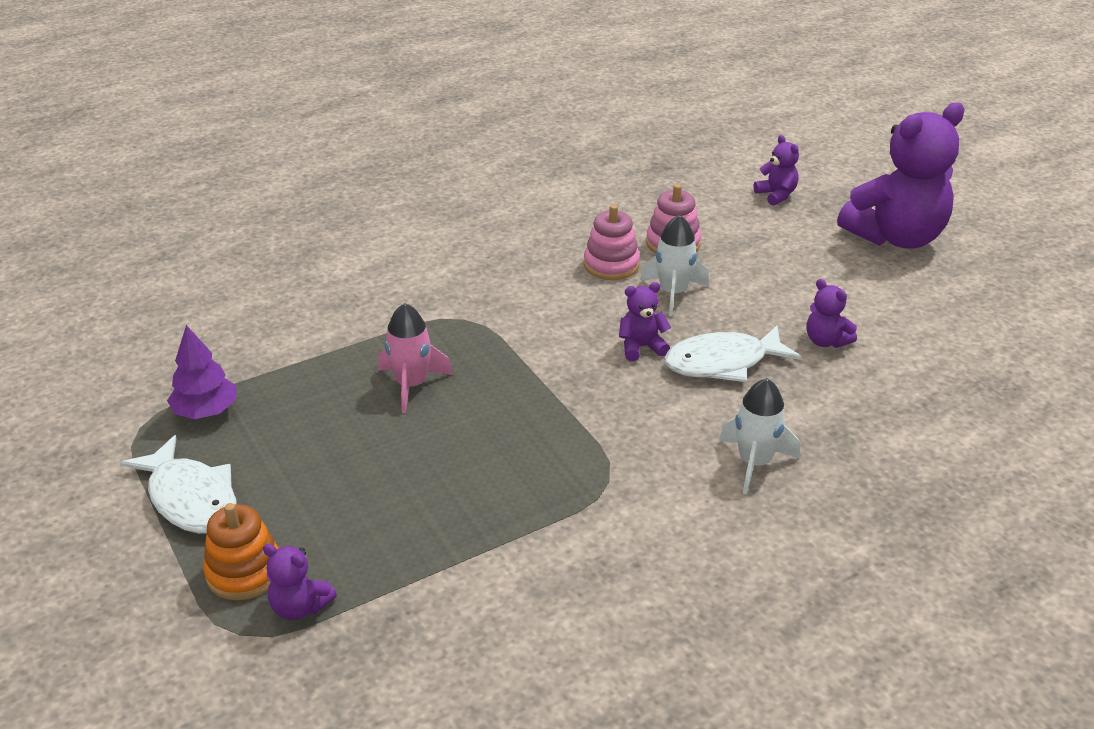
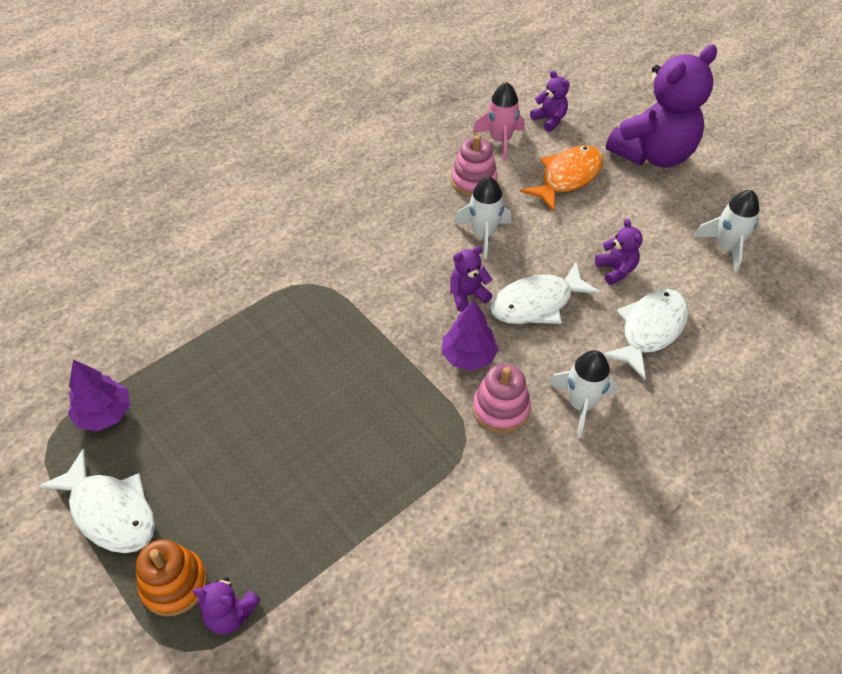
camera: 10 degrees left, 15 degrees up
pink rocket [378,303,453,413] -> pink rocket moved to [473,82,525,161]
pink stacking toy [584,205,640,280] -> pink stacking toy moved to [473,364,531,433]
purple teddy bear [807,279,857,348] -> purple teddy bear turned 150 degrees counterclockwise [595,219,642,285]
none -> purple tree [441,300,499,371]
none -> orange fish [520,145,603,212]
none -> white fish [603,289,689,380]
none -> white rocket [693,190,759,273]

